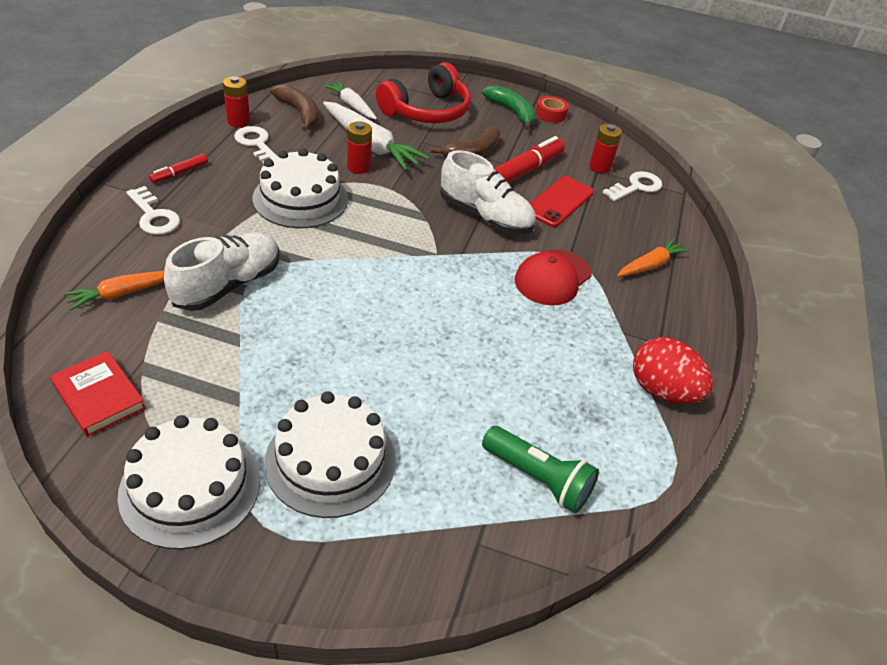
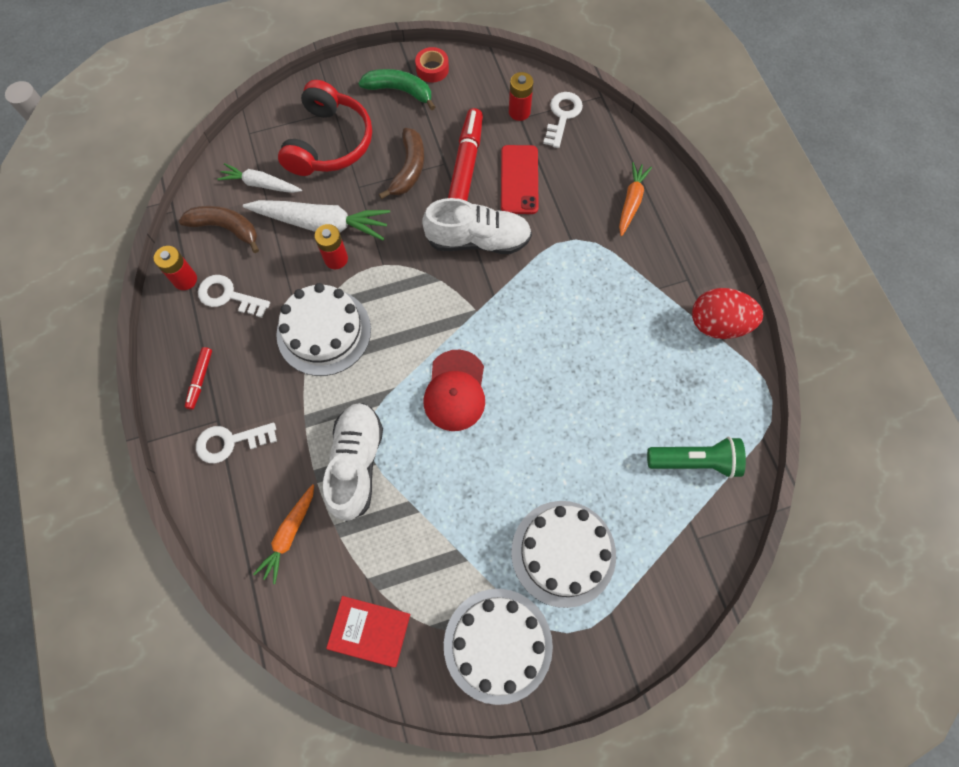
camera: 30 degrees left, 25 degrees up
white key [126,186,180,235] -> white key turned 150 degrees clockwise [196,423,277,463]
red cap [515,249,592,306] -> red cap moved to [424,350,485,431]

